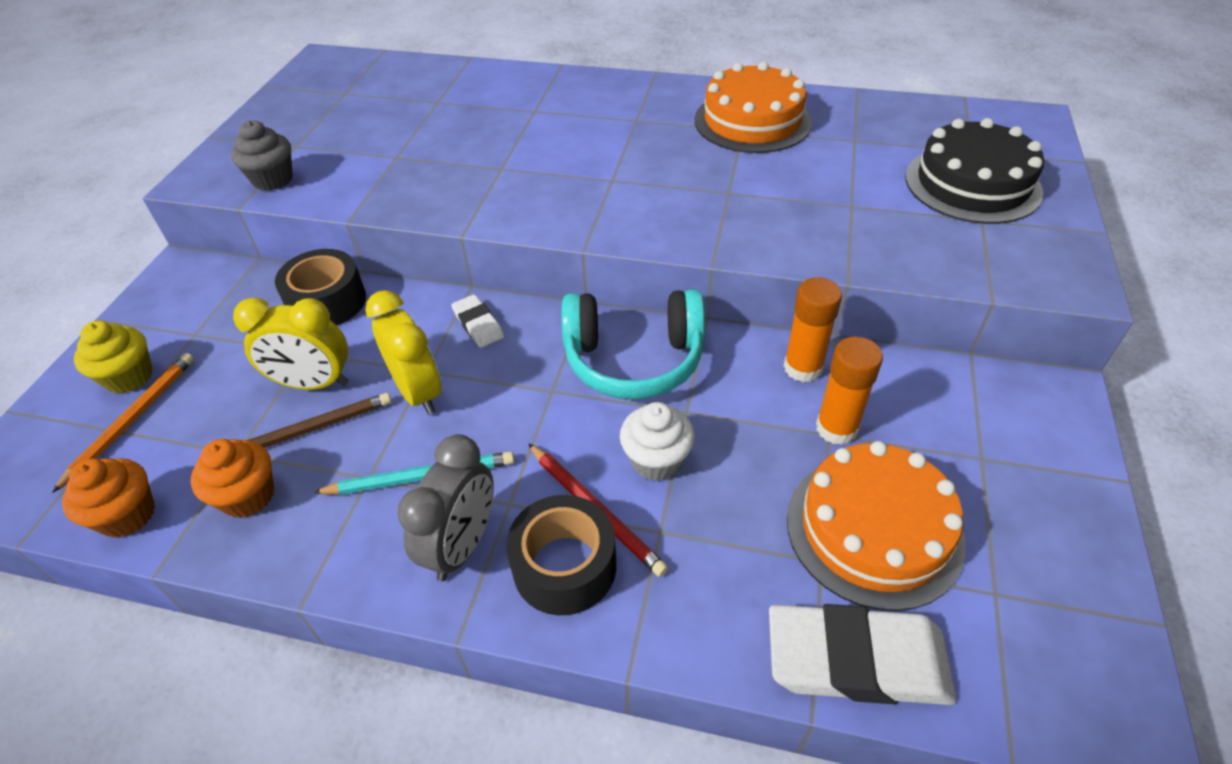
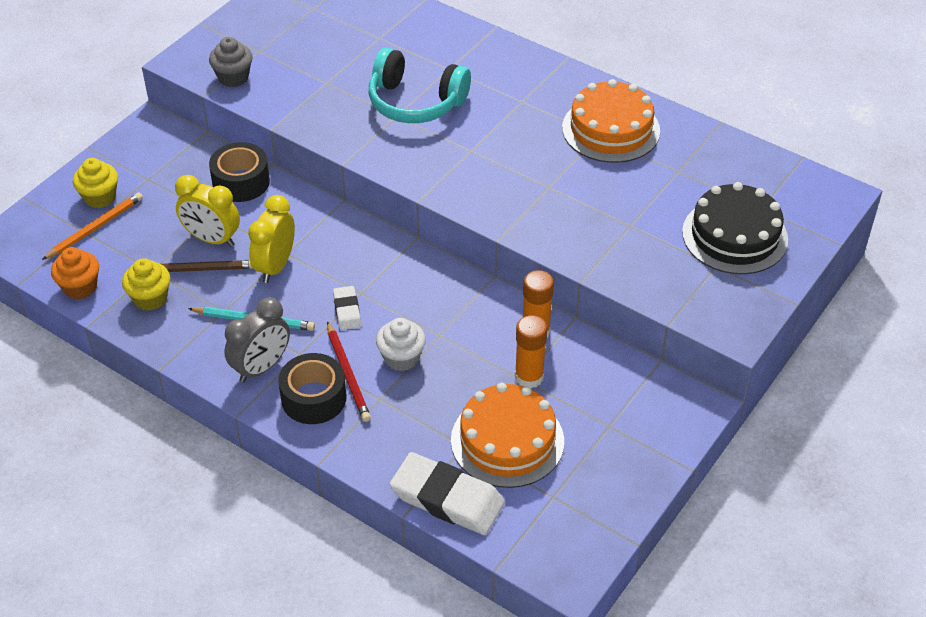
camera: 20 degrees right, 0 degrees up
orange cupcake [191,439,274,518] -> yellow cupcake [122,258,170,311]
yellow clock [365,290,442,415] -> yellow clock turned 150 degrees counterclockwise [248,195,295,283]
white eraser [452,294,504,348] -> white eraser moved to [333,286,361,330]
turquoise headphones [561,289,705,399] -> turquoise headphones moved to [369,48,471,123]

